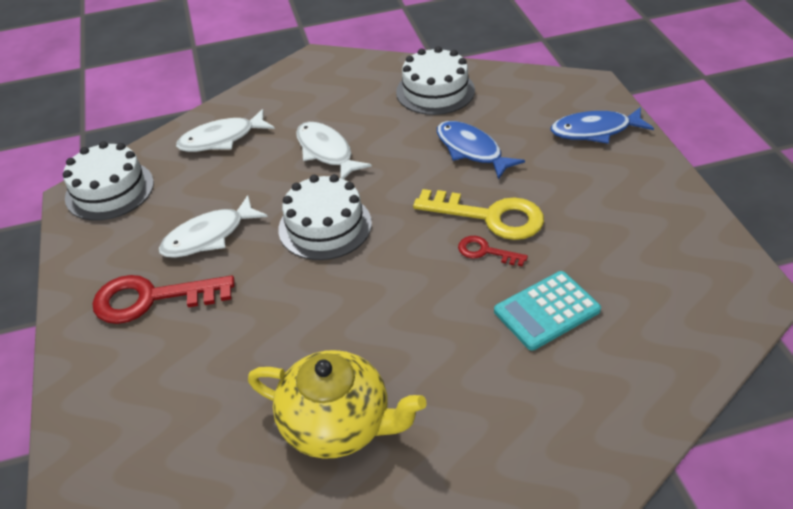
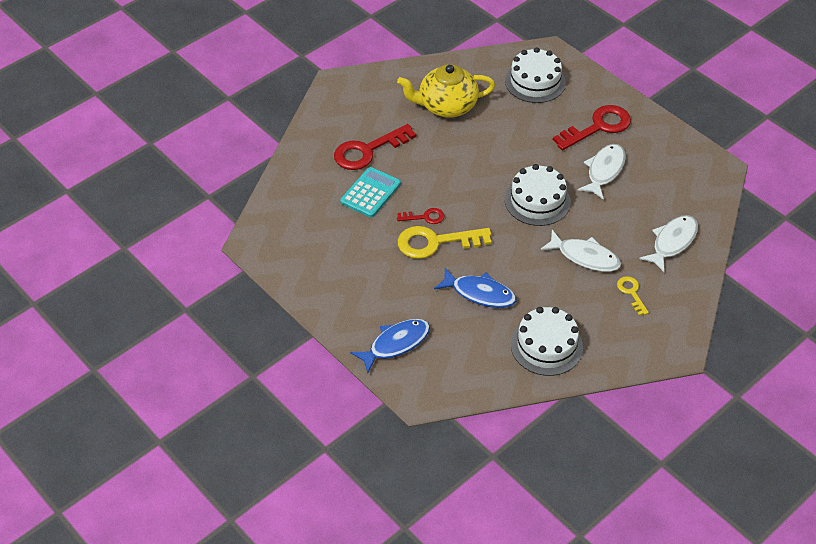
camera: 150 degrees right, 5 degrees up
white cake [63,141,154,221] -> white cake moved to [505,47,566,103]
none -> red key [334,124,416,170]
none -> yellow key [617,276,649,316]

